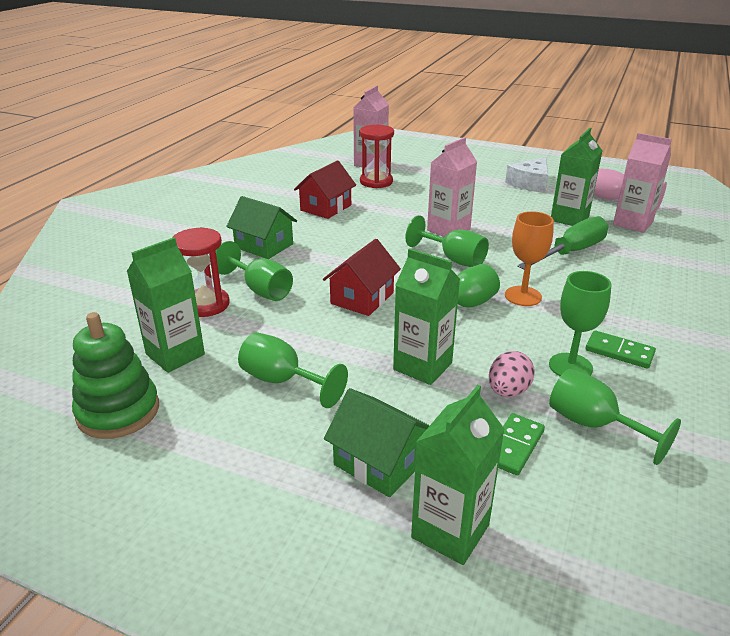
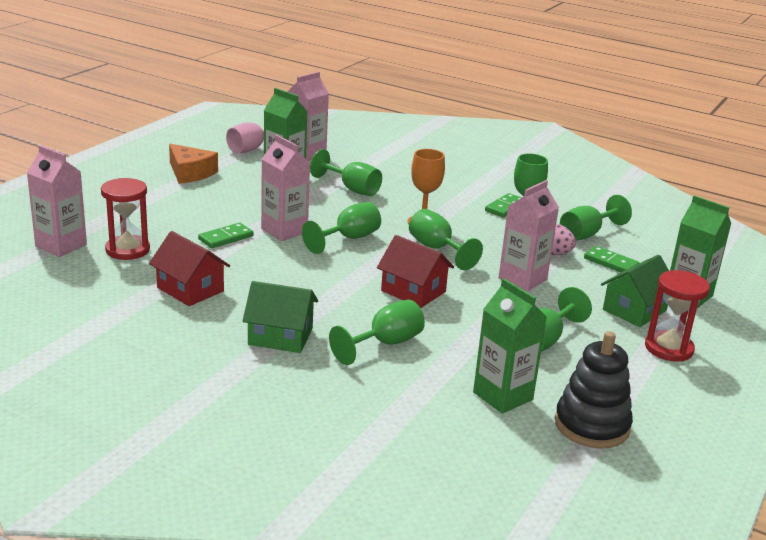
camera: 85 degrees left, 5 degrees down
green stacking toy [72,312,159,439] -> black stacking toy [555,331,633,449]
red hourglass [172,227,230,317] -> red hourglass moved to [645,270,710,362]
green house [226,196,297,259] -> green house turned 60 degrees clockwise [242,281,318,353]
green carton [393,248,460,385] -> pink carton [499,180,559,291]
white cheese [505,157,548,193] -> orange cheese [169,144,218,184]
green screwdriver [517,216,609,269] -> green goblet [310,149,382,196]
none -> green domino [198,223,253,248]

